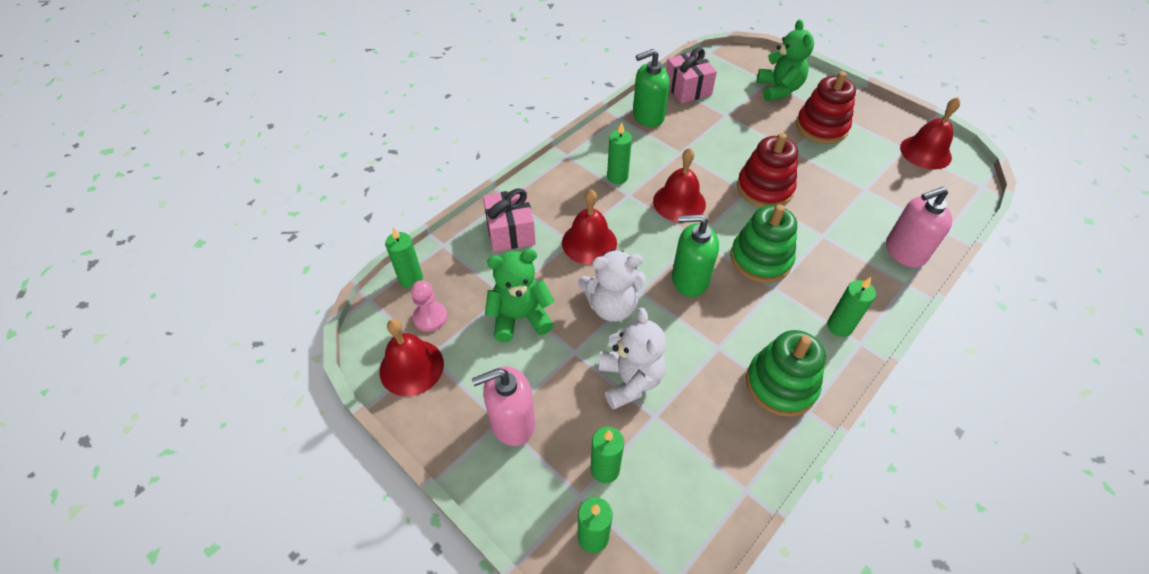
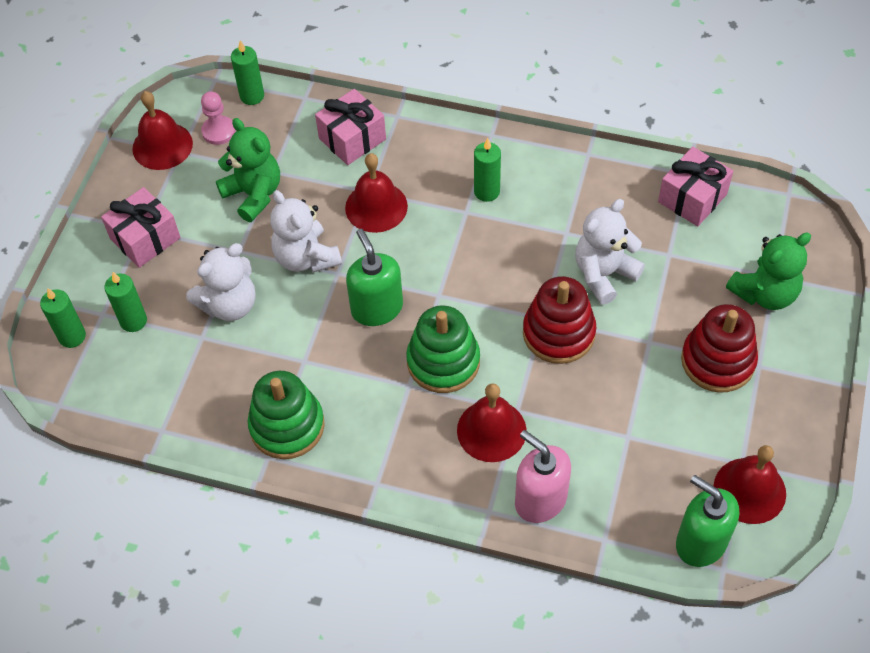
camera: 65 degrees right, 5 degrees up
pink soap dispenser [472,366,535,446] -> pink gift [101,187,181,268]
green soap dispenser [633,49,670,127] -> green soap dispenser moved to [676,475,739,567]
red bell [653,148,706,222] -> red bell moved to [457,383,527,462]
green candle [827,277,876,337] -> none
none -> white teddy bear [575,199,645,305]

